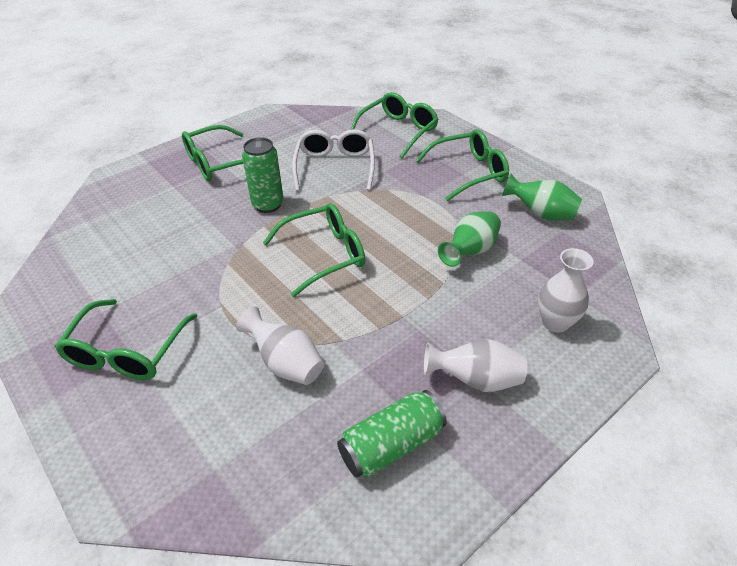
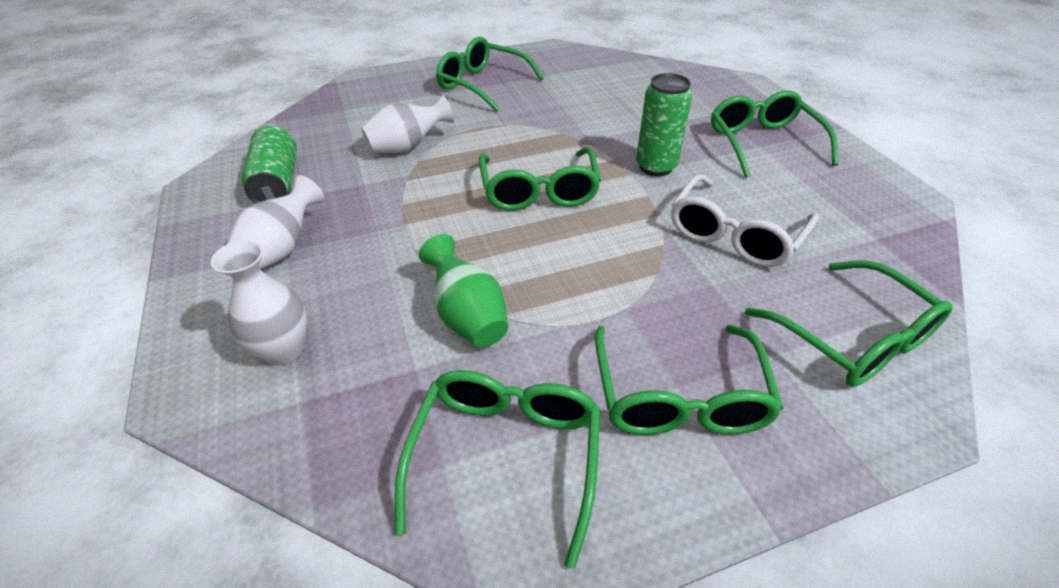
camera: 110 degrees right, 0 degrees up
white glasses [292,129,375,191] -> white glasses turned 105 degrees clockwise [671,174,819,267]
green vase [502,174,582,220] -> green glasses [395,370,600,569]

